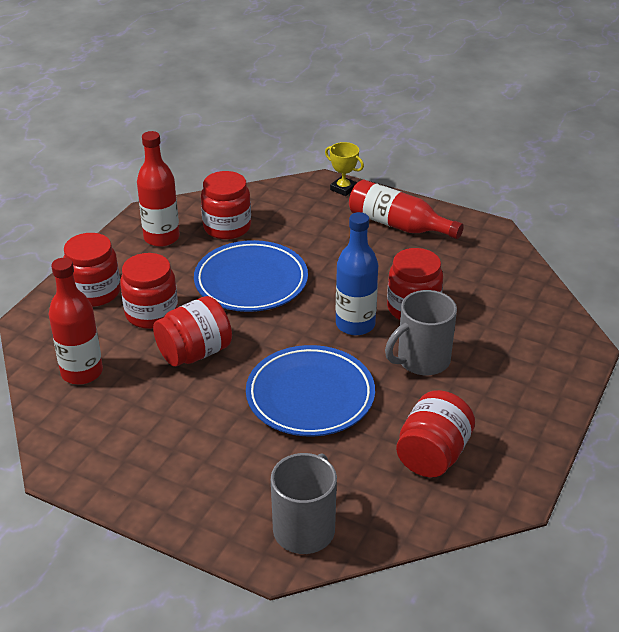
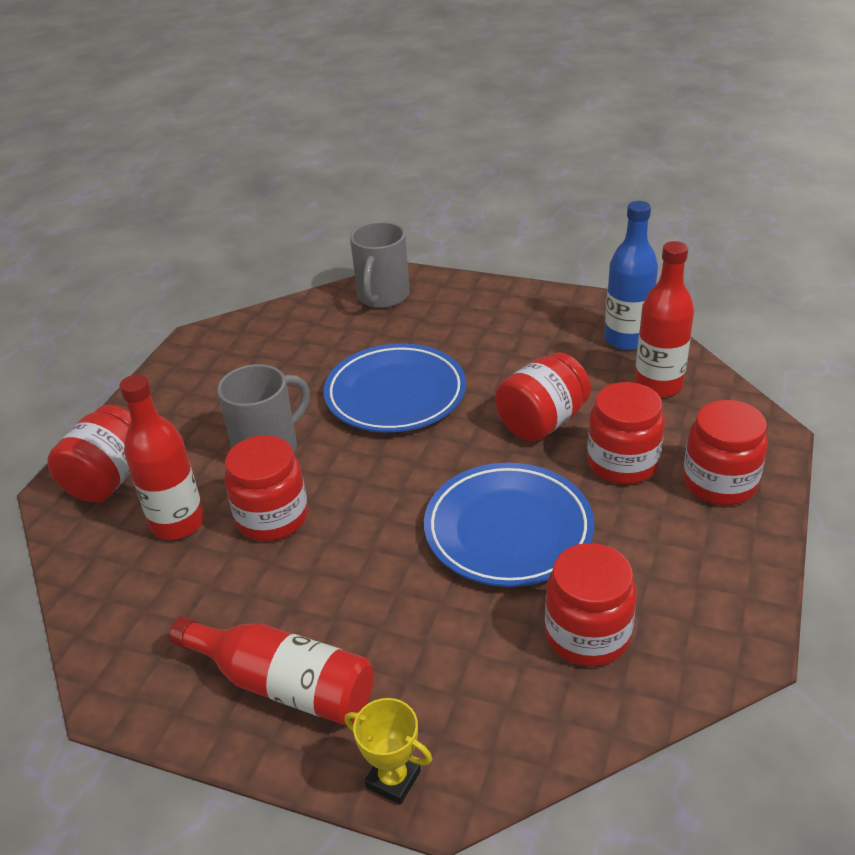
camera: 175 degrees right, 0 degrees up
red bottle [137,131,180,247] -> red bottle moved to [119,375,204,540]
blue bottle [336,212,378,335] -> blue bottle moved to [604,201,658,350]
red jar [396,390,475,477] -> red jar moved to [47,405,131,502]

